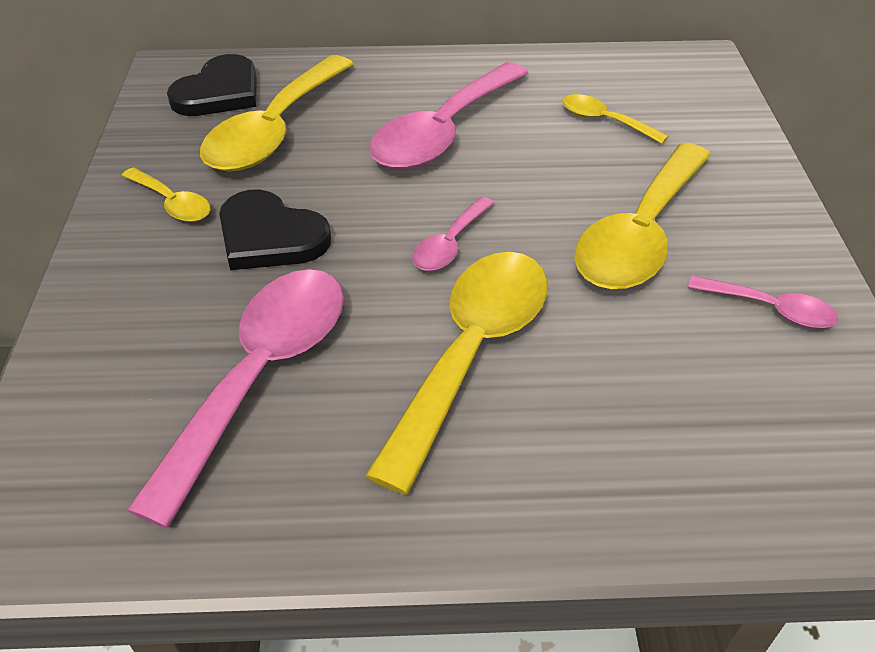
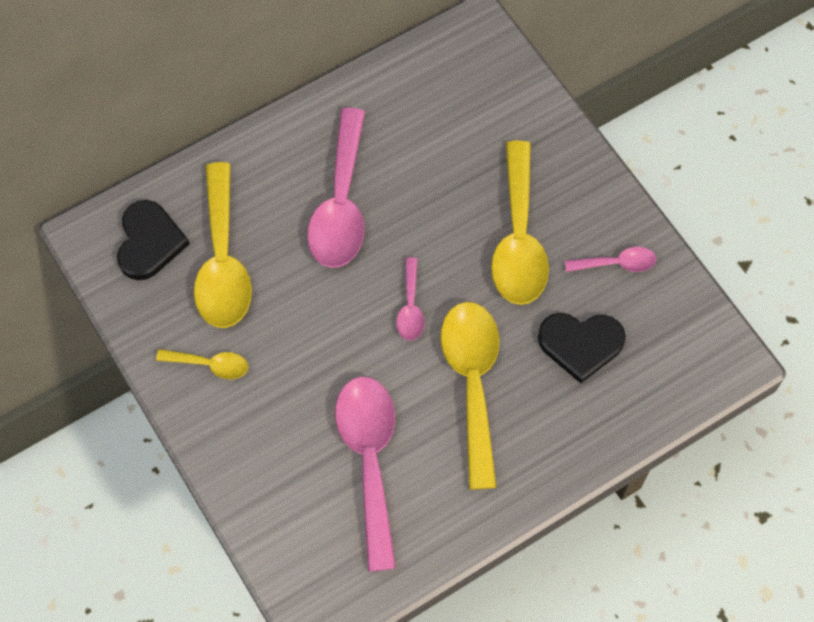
camera: 30 degrees left, 20 degrees up
black heart [219,189,331,270] -> black heart moved to [538,313,626,383]
yellow spoon [562,94,669,144] -> none

